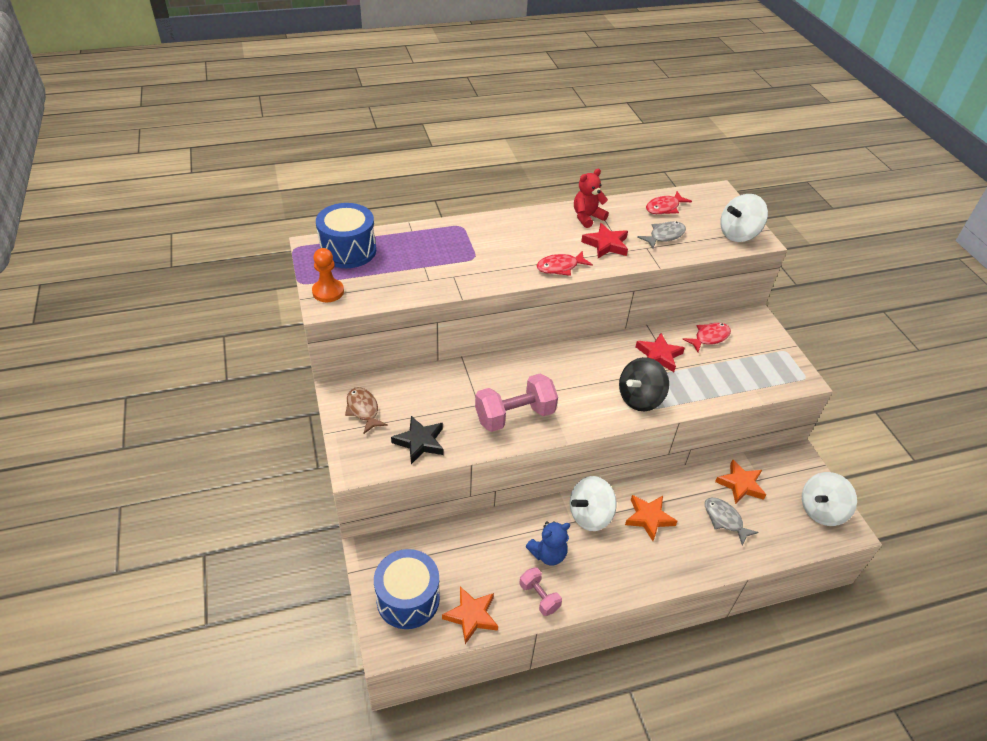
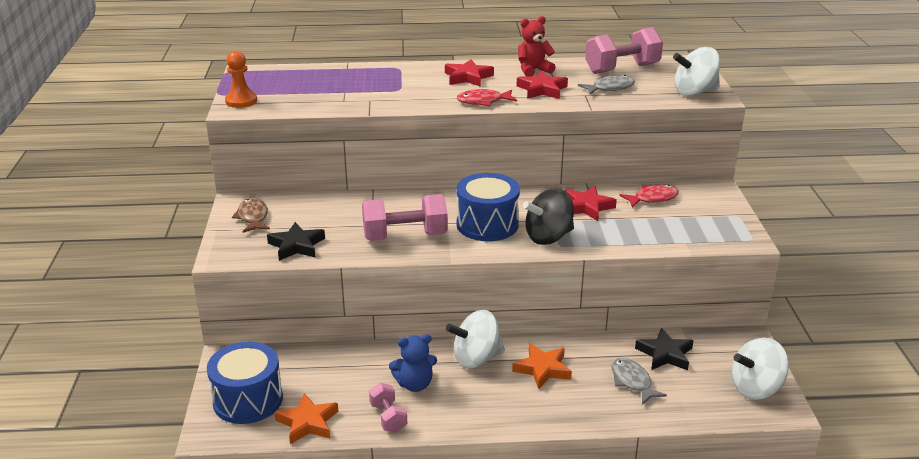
camera: 15 degrees right, 15 degrees down
blue drum [316,203,376,268] -> blue drum moved to [456,173,520,241]
red fish [646,191,692,214] -> pink dumbbell [585,27,663,74]
orange star [715,459,766,504] -> black star [635,328,693,370]
none -> red star [445,59,494,87]

